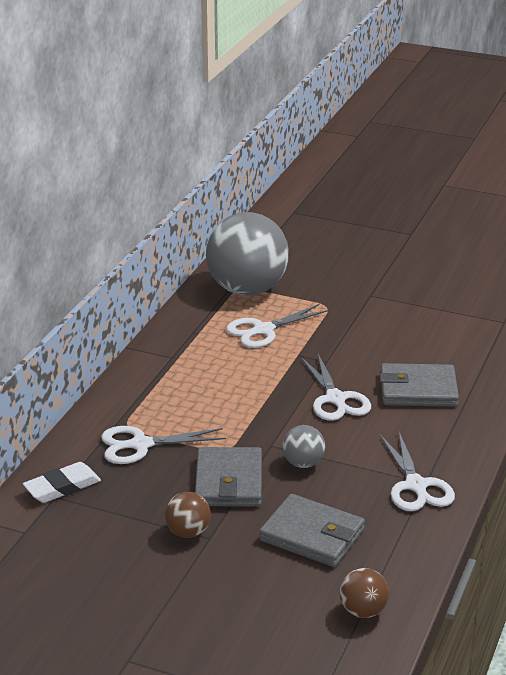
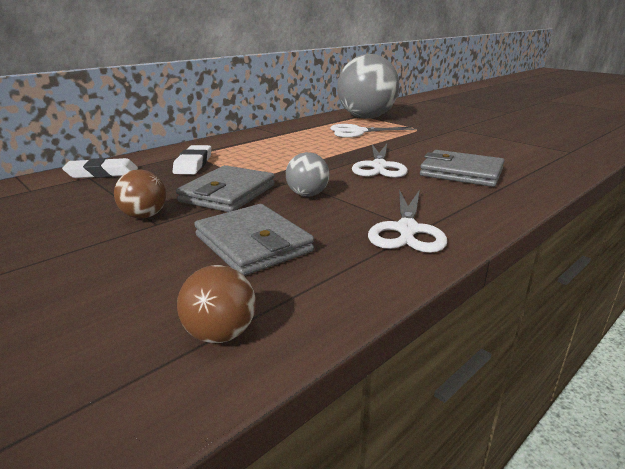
camera: 25 degrees right, 5 degrees down
white scissors [101,426,226,464] -> white eraser [173,145,211,174]

